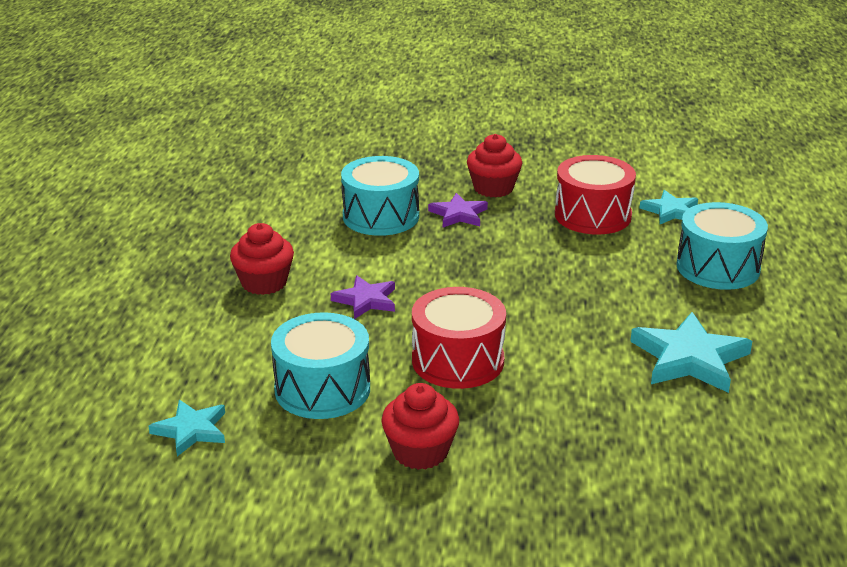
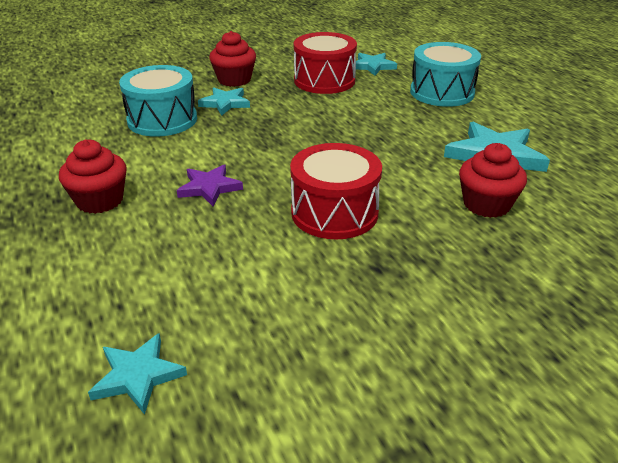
camera: 30 degrees left, 5 degrees up
turquoise drum [271,312,370,419] -> none
red cupcake [381,383,459,470] -> red cupcake moved to [459,143,527,218]
purple star [428,193,488,228] -> turquoise star [198,87,250,116]

